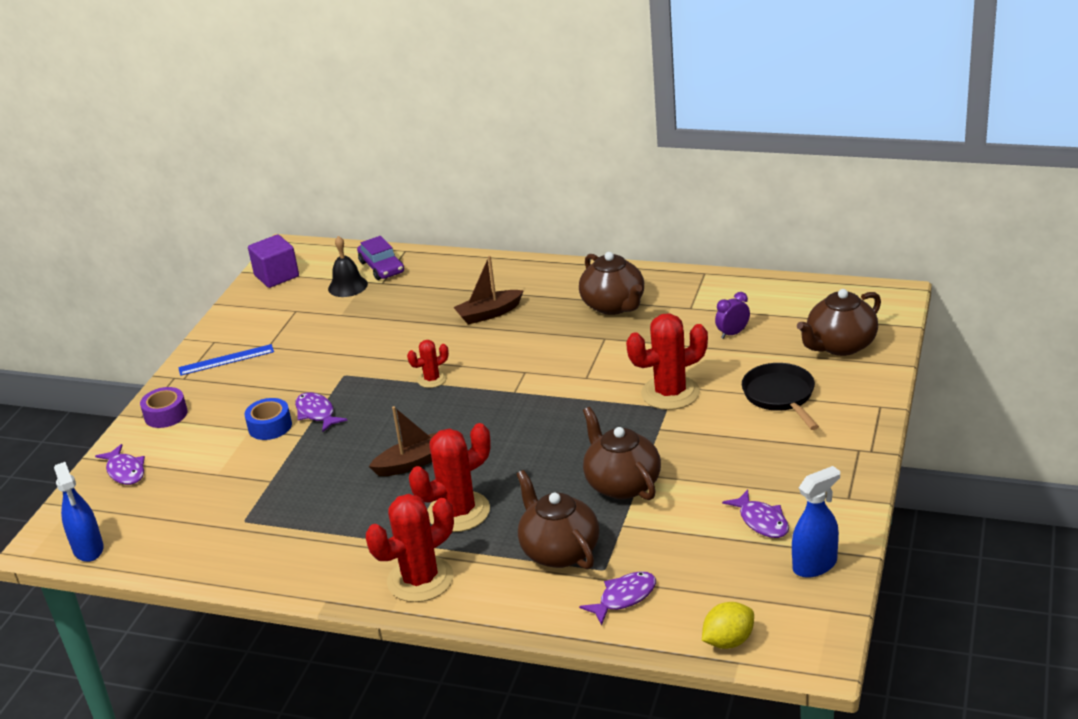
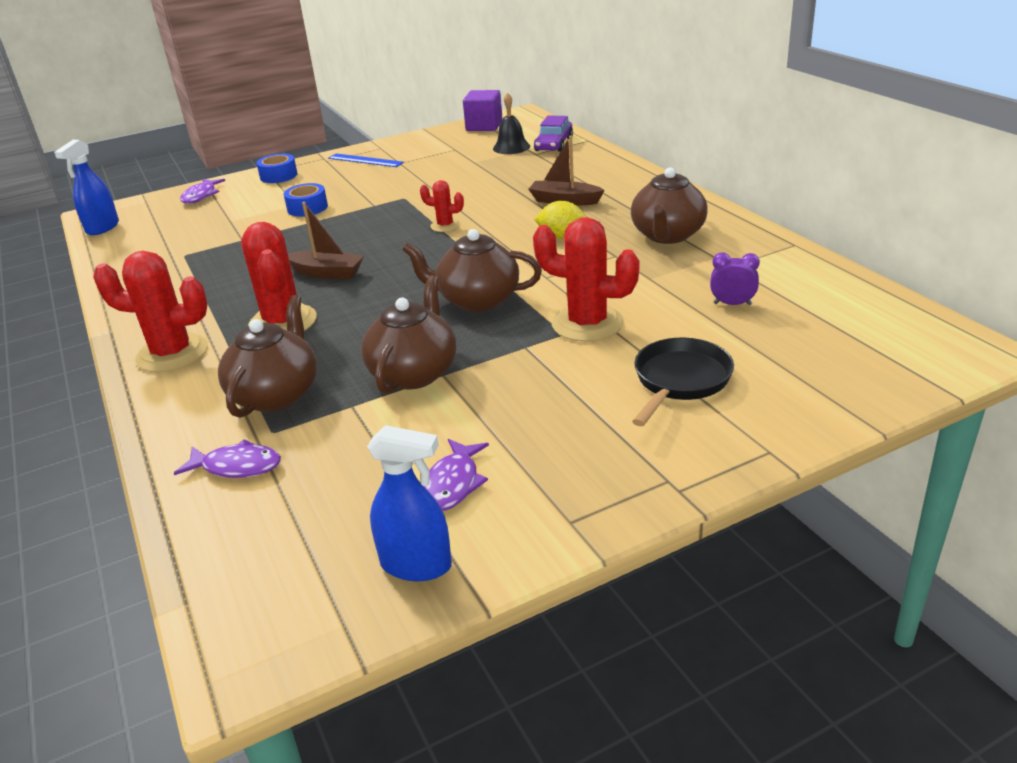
camera: 45 degrees right, 0 degrees up
purple tape [140,387,188,428] -> blue tape [256,154,297,183]
purple fish [295,392,348,433] -> none
red cactus [409,423,491,532] -> red cactus turned 60 degrees clockwise [241,222,317,331]
yellow lemon [702,602,754,649] -> yellow lemon moved to [534,201,587,239]
brown teapot [797,289,881,356] -> brown teapot moved to [402,229,542,312]

